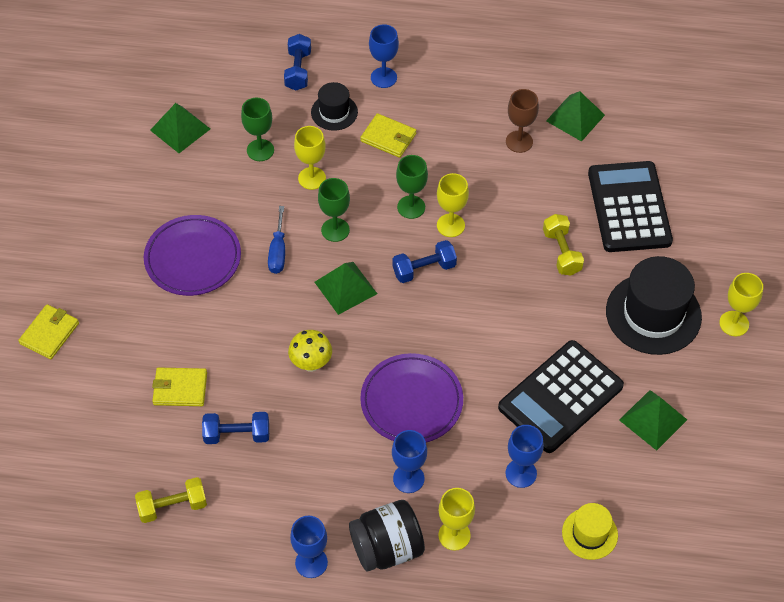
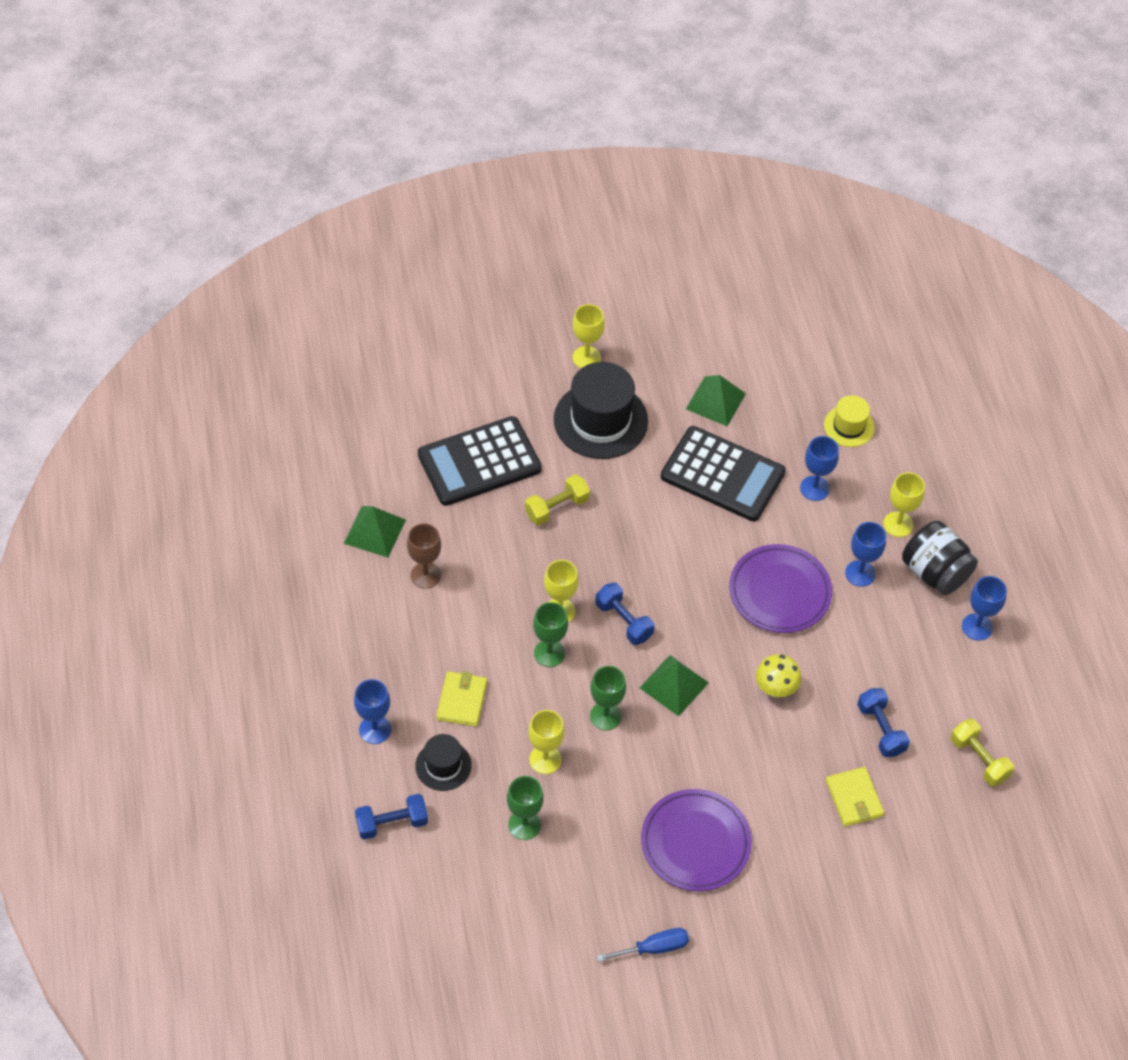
camera: 110 degrees left, 0 degrees up
yellow wallet [18,304,79,359] -> none
green pyramid [150,103,210,153] -> none
blue screwdriver [268,206,285,274] -> blue screwdriver moved to [597,928,689,962]

